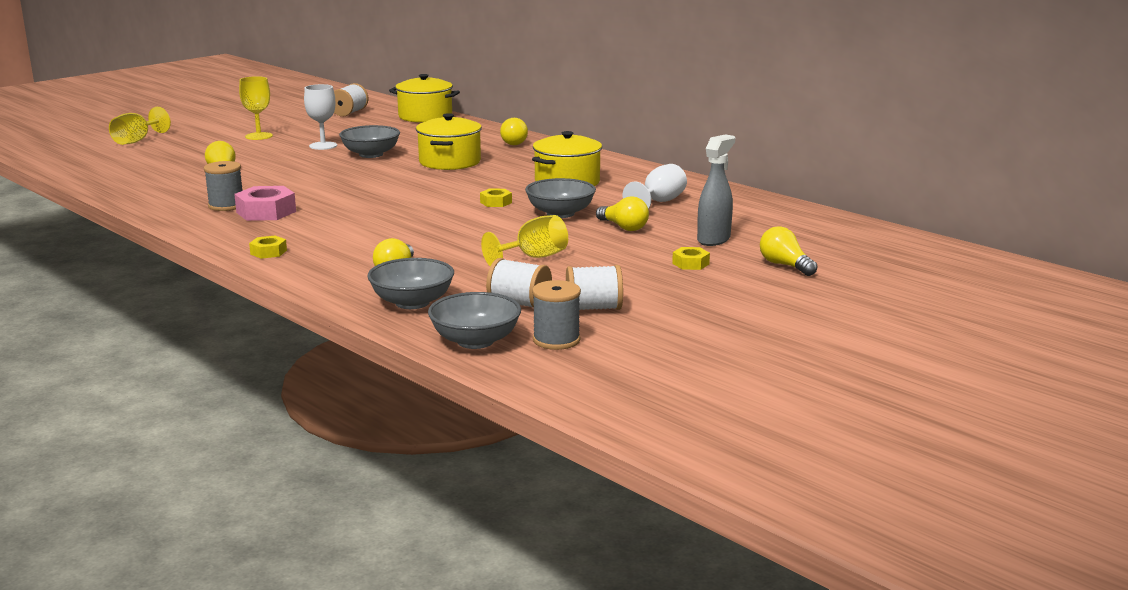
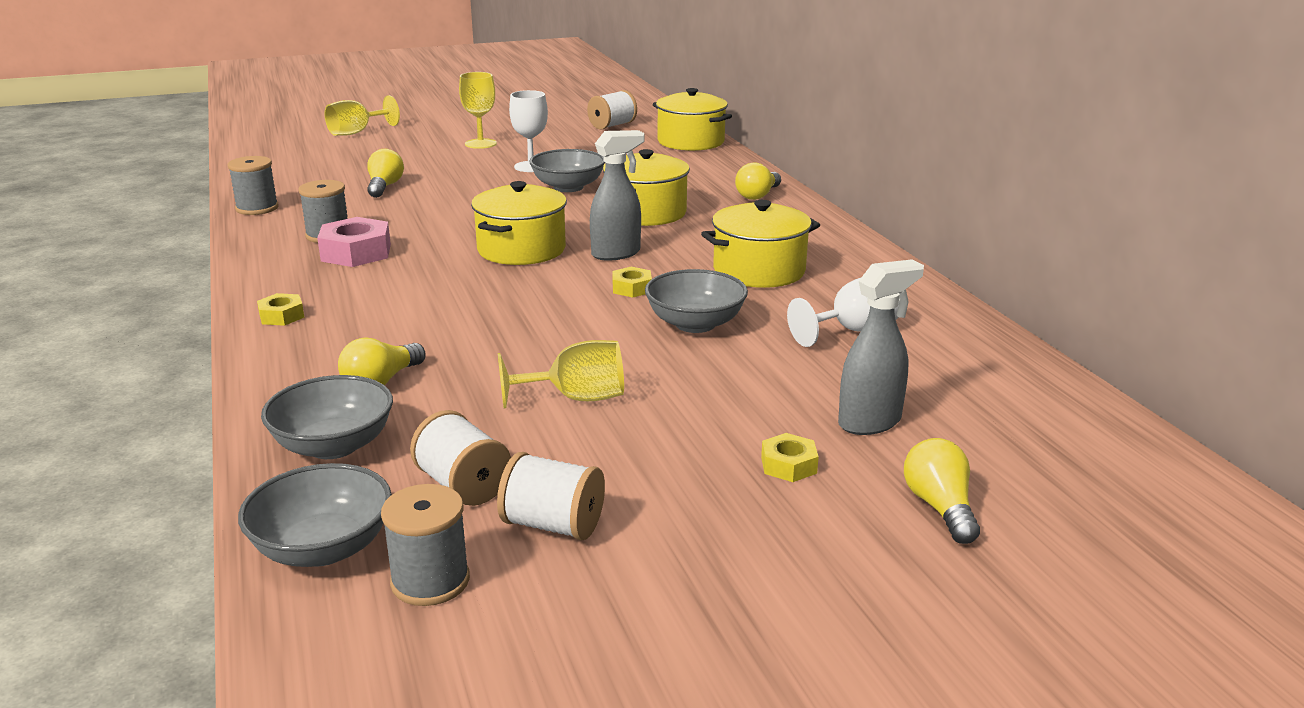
camera: 25 degrees right, 5 degrees up
yellow light bulb [596,196,649,231] -> none
none -> grey spool [228,156,279,215]
none -> yellow pot [471,181,567,265]
none -> grey spray bottle [590,130,644,261]

